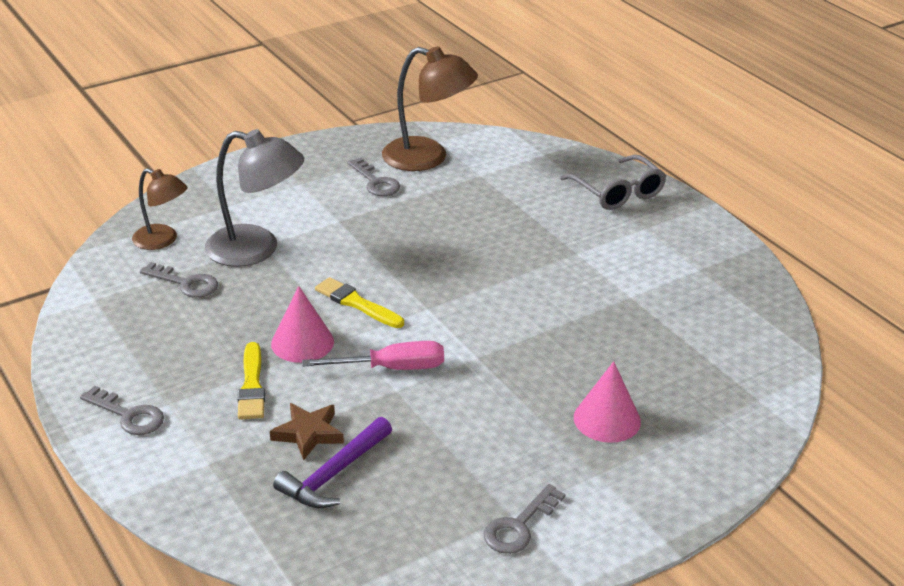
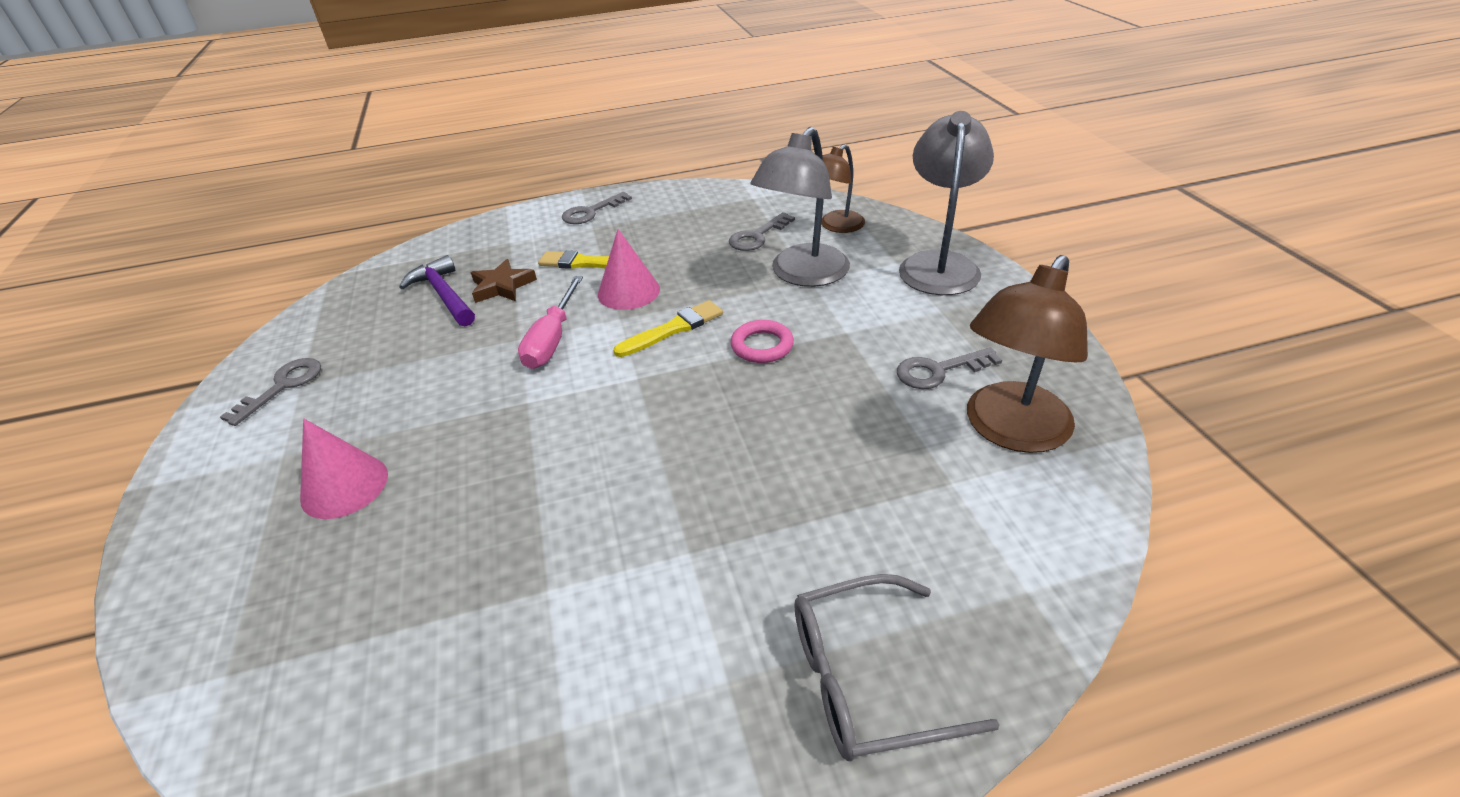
camera: 110 degrees right, 5 degrees up
grey key [484,484,565,554] -> grey key turned 60 degrees clockwise [220,358,321,426]
none -> pink ring [731,320,794,363]
none -> grey lamp [899,111,994,295]

